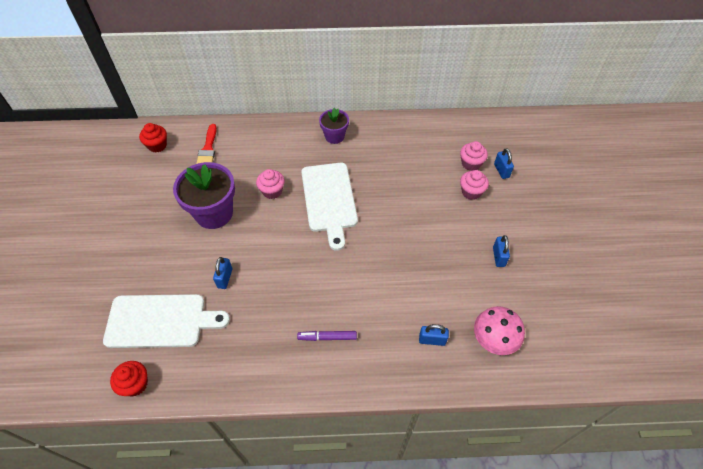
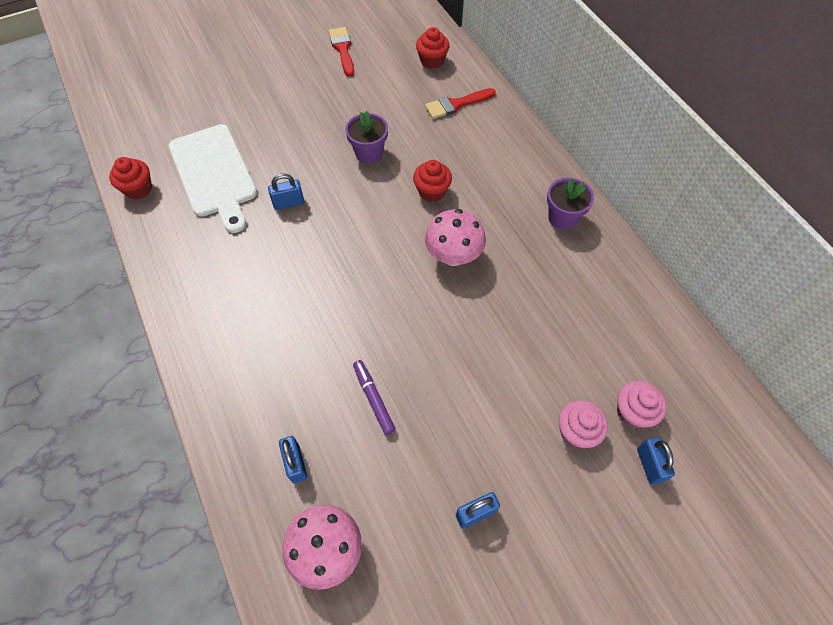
camera: 65 degrees right, 5 degrees up
purple flower pot [173,162,235,229] -> purple flower pot [345,111,388,163], size x0.57
pink cupcake [256,169,285,199] -> red cupcake [413,160,452,202]
purple marker [297,331,357,341] -> purple marker moved to [353,360,396,435]
white cutting board [301,163,358,251] -> pink mushroom [425,209,486,266]
blue padlock [494,148,514,179] -> blue padlock turned 60 degrees counterclockwise [637,437,675,485]
none -> red brush [329,27,354,77]

